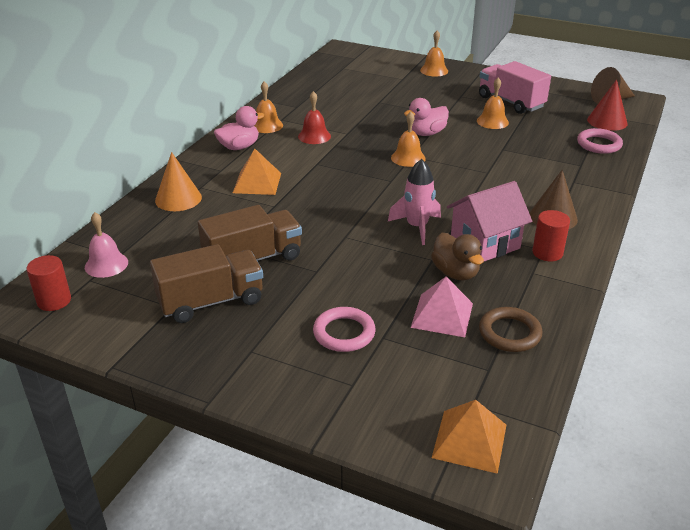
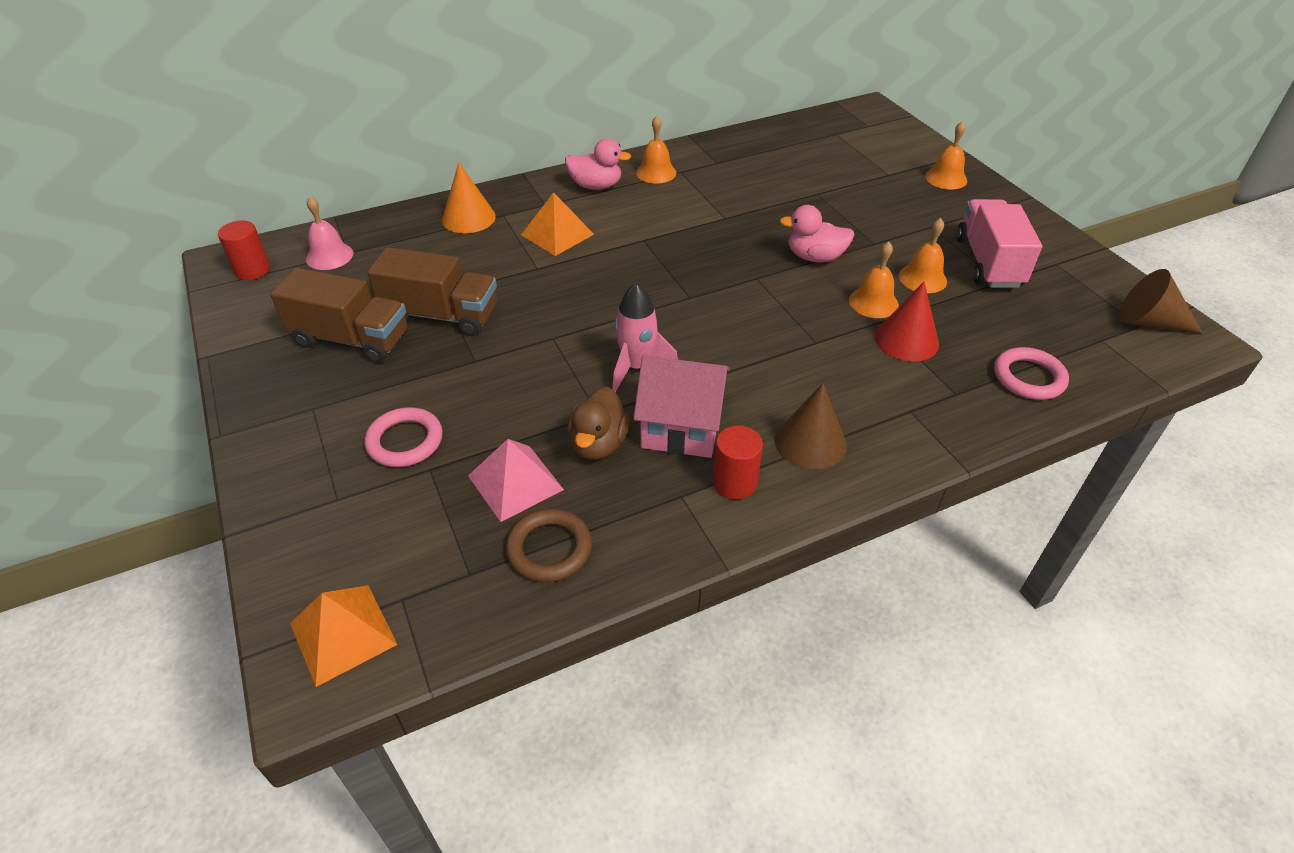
camera: 40 degrees right, 10 degrees up
red bell [298,91,331,144] -> none
orange bell [391,112,426,167] -> orange bell moved to [849,242,899,318]
red cone [587,79,628,131] -> red cone moved to [875,282,939,362]

